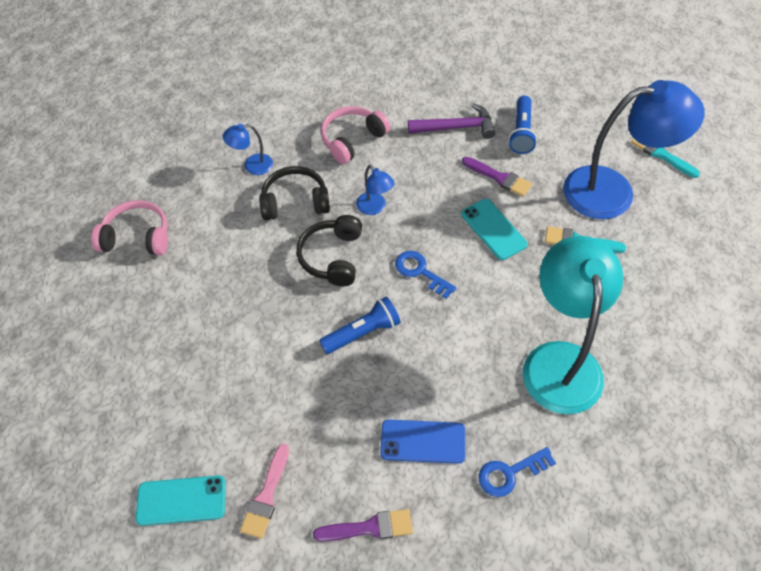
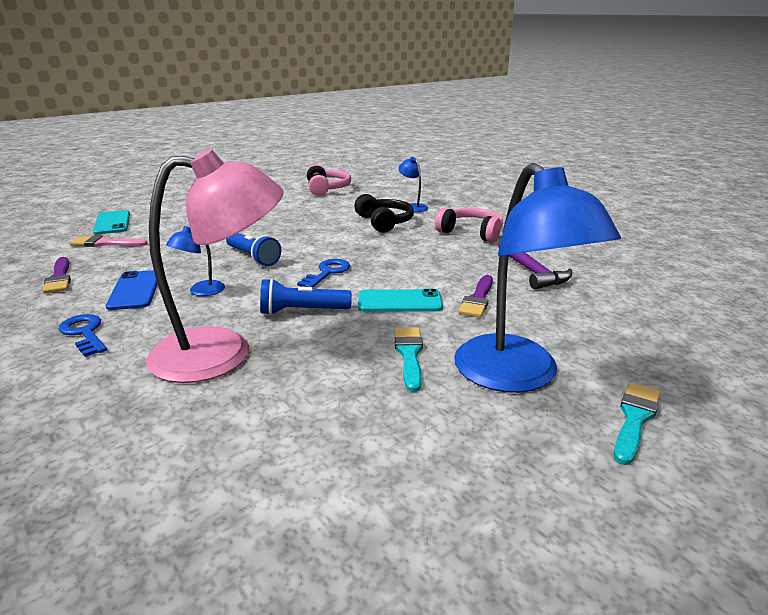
camera: 75 degrees right, 30 degrees down
black headphones [297,215,362,286] -> none
blue lamp [356,165,395,215] -> blue lamp moved to [166,226,225,296]
turquoise phone [461,199,528,260] -> turquoise phone turned 45 degrees clockwise [358,289,443,312]
blue flashlight [508,95,537,154] -> blue flashlight moved to [260,278,352,315]
turquoise lamp [523,236,623,414] -> pink lamp [146,149,284,383]

